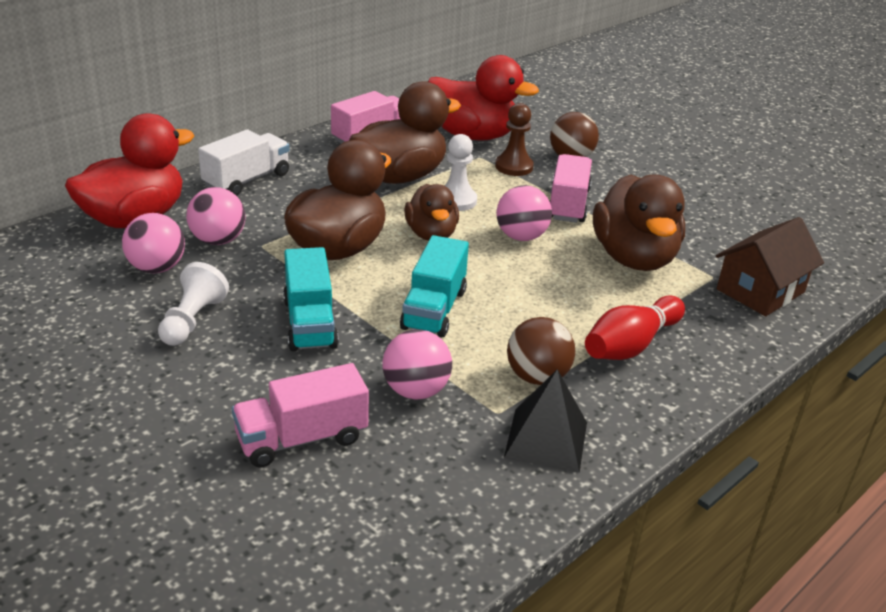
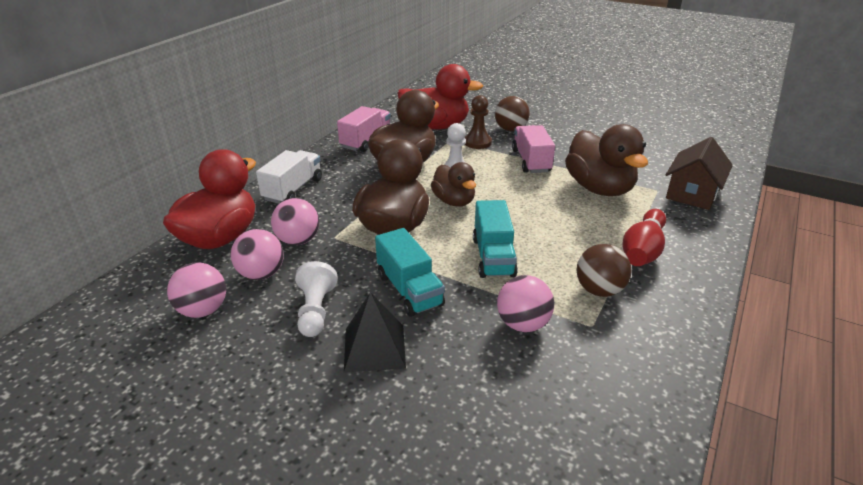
camera: 15 degrees left, 0 degrees up
pink truck [232,363,369,468] -> none
pink ball [497,185,552,241] -> pink ball moved to [167,263,226,318]
black pyramid [504,369,587,473] -> black pyramid moved to [344,292,406,372]

